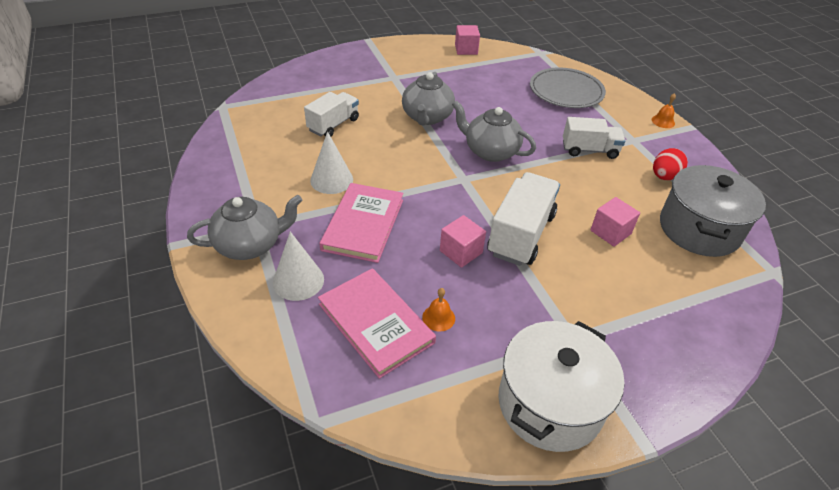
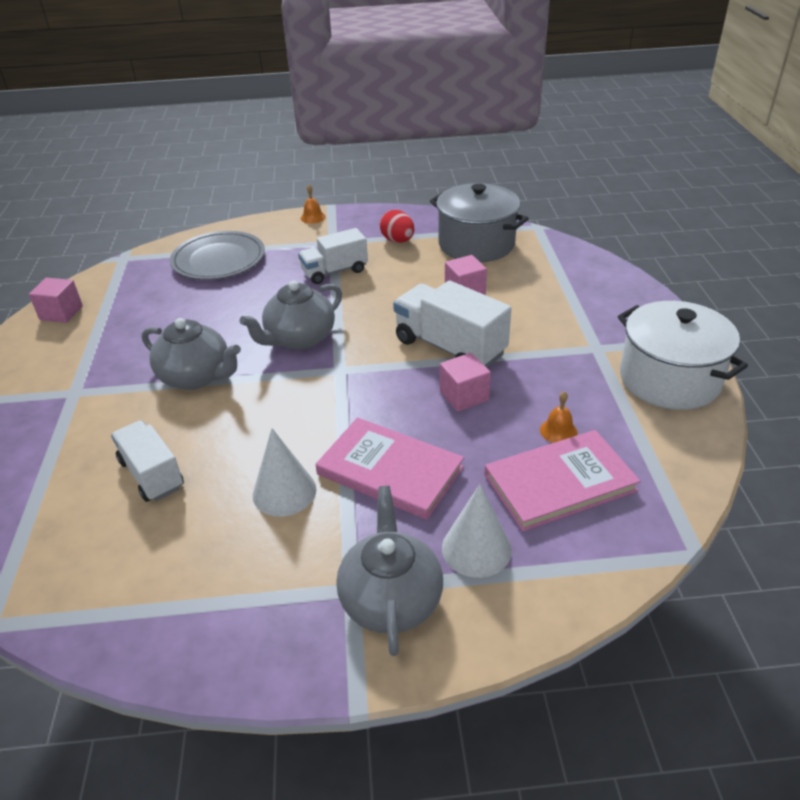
camera: 70 degrees left, 5 degrees down
white truck [563,117,625,159] -> white truck turned 135 degrees counterclockwise [298,228,368,284]

